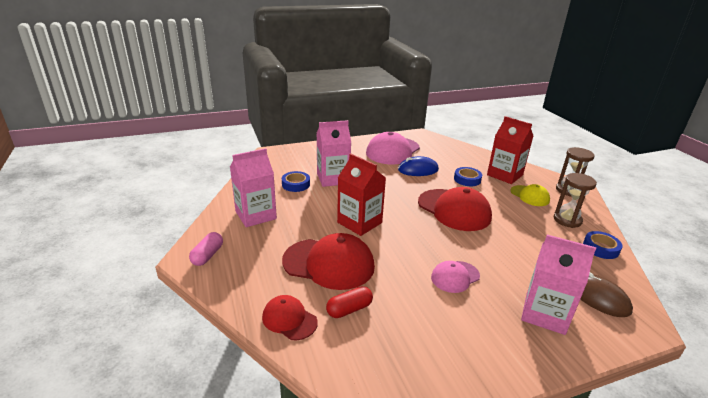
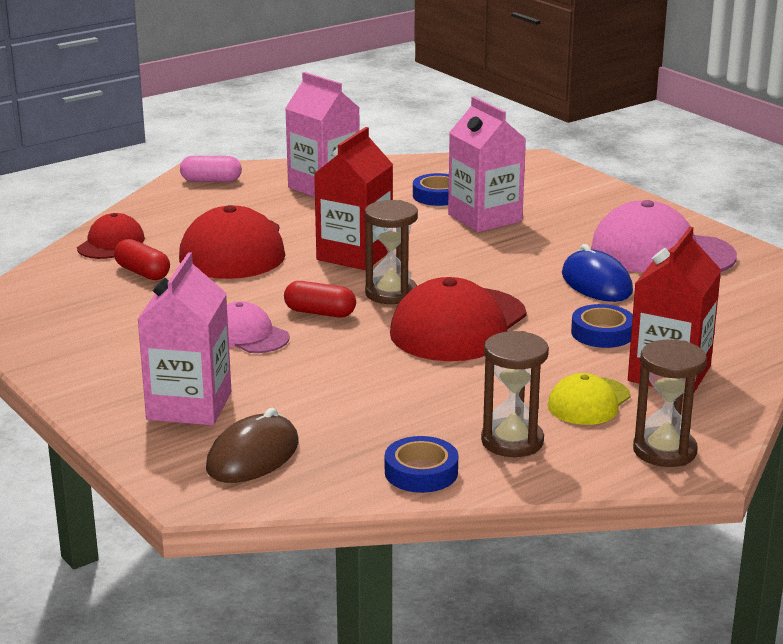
camera: 75 degrees right, 5 degrees down
none -> red capsule [284,281,356,317]
none -> brown hourglass [365,200,418,304]

